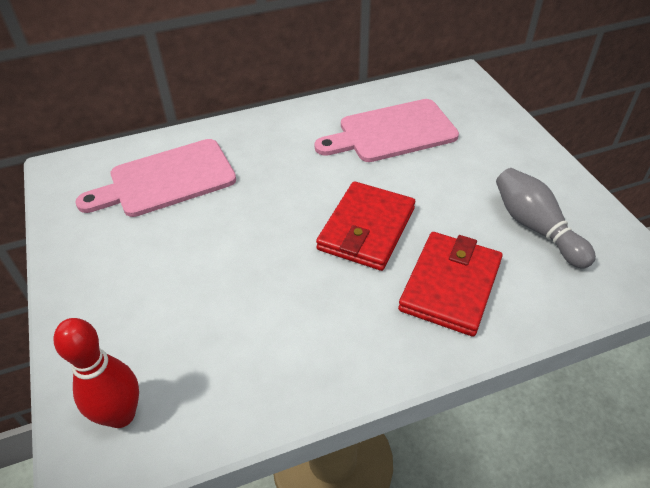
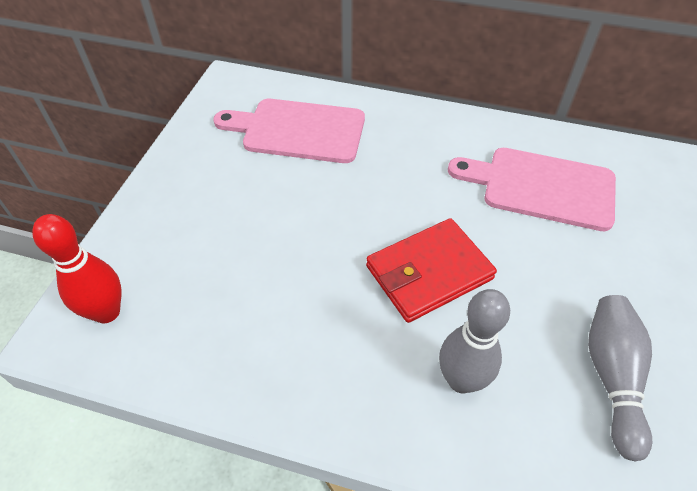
camera: 35 degrees right, 5 degrees up
red wallet [398,232,503,336] -> grey bowling pin [439,289,510,393]

